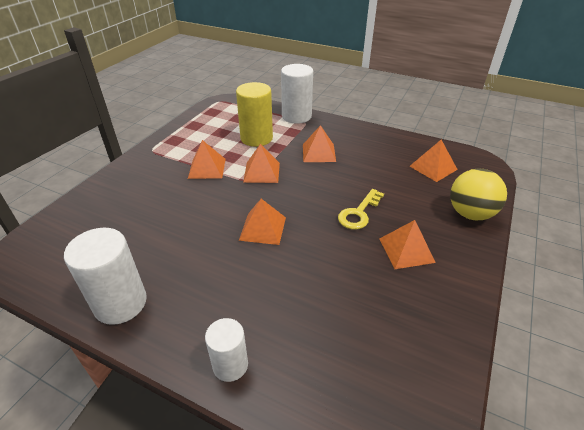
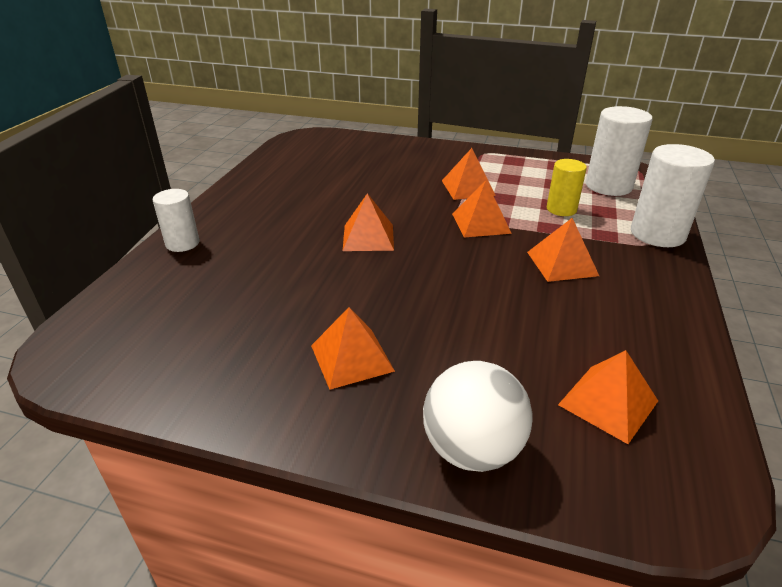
camera: 80 degrees right, 5 degrees down
white cylinder [64,228,147,325] -> white cylinder moved to [586,106,653,196]
yellow cylinder [236,82,273,147] -> yellow cylinder [547,159,587,216], size x0.61
yellow key [338,189,384,230] -> none
yellow ball [450,168,507,220] -> white ball [423,361,533,472]

